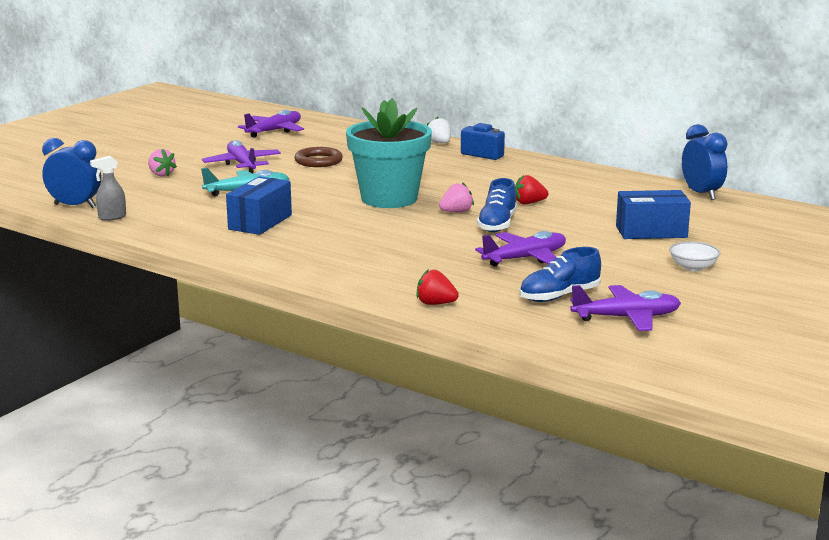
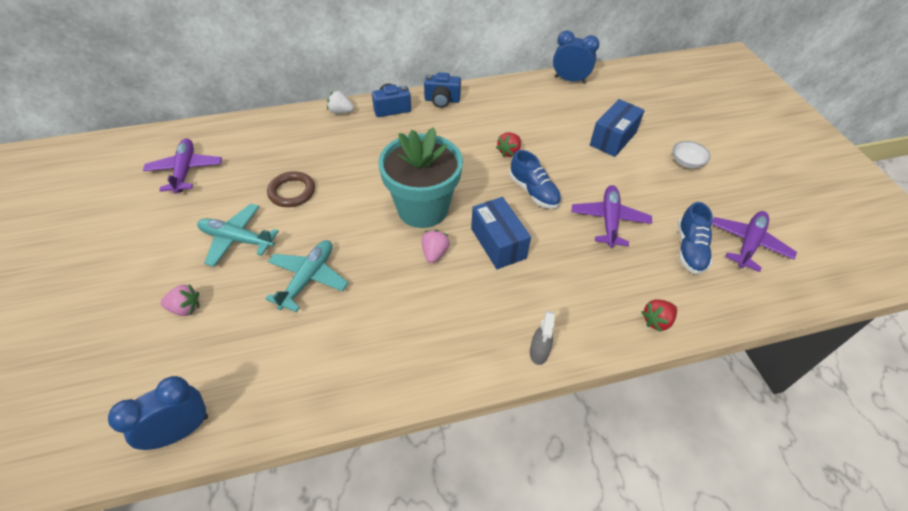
camera: 50 degrees left, 30 degrees up
grey spray bottle [90,156,126,221] -> grey spray bottle moved to [530,311,555,365]
purple plane [202,140,281,173] -> turquoise plane [197,204,279,267]
blue box [226,176,292,235] -> blue box moved to [471,197,531,269]
pink strawberry [439,182,474,213] -> pink strawberry moved to [421,230,450,263]
none -> blue camera [424,72,461,108]

